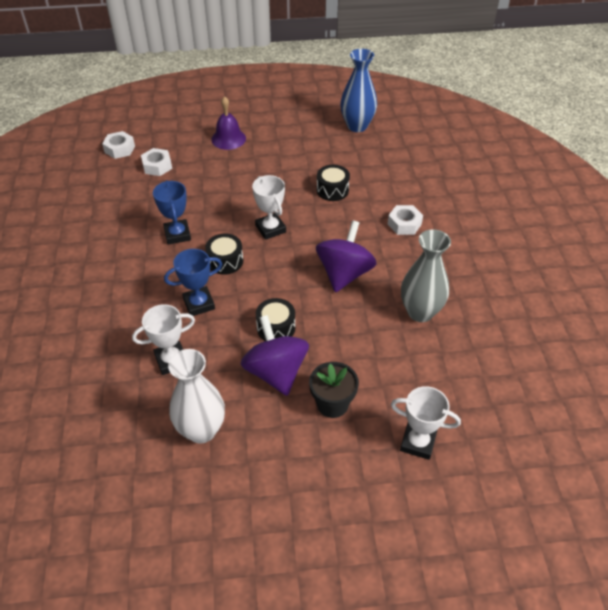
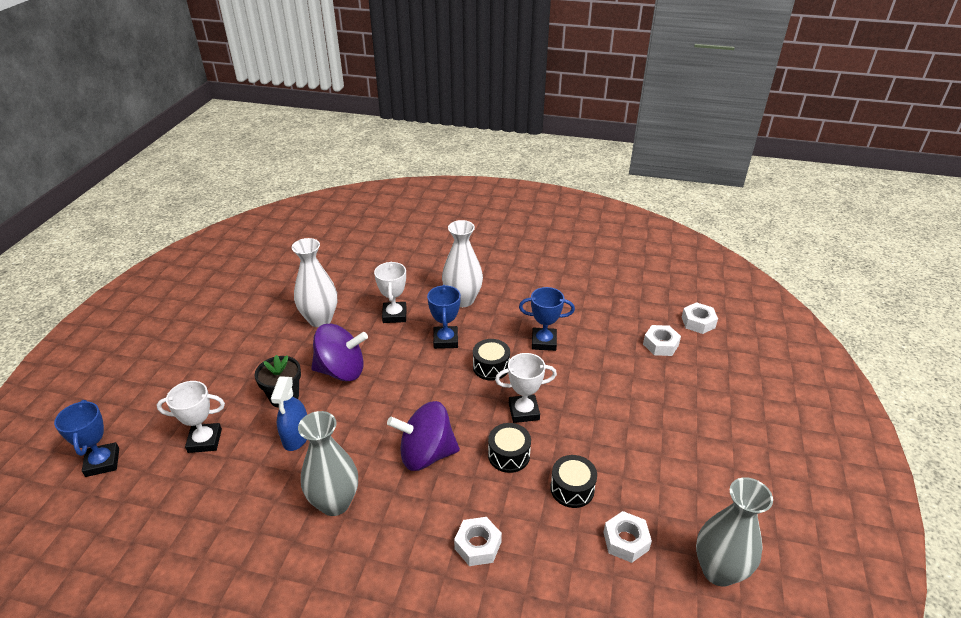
camera: 110 degrees right, 10 degrees down
purple bell [211,96,246,150] -> none
black drum [256,298,295,341] -> black drum moved to [488,423,531,473]
purple spinning top [316,220,377,292] -> purple spinning top turned 135 degrees clockwise [387,401,460,471]
blue vase [340,49,377,132] -> grey vase [696,477,773,587]
white trophy [391,386,461,460] -> white trophy turned 45 degrees clockwise [157,381,225,453]
none -> blue trophy [54,400,119,477]
none -> blue spray bottle [271,377,307,451]
none -> white vase [442,220,483,307]
none -> white nut [603,511,652,563]

